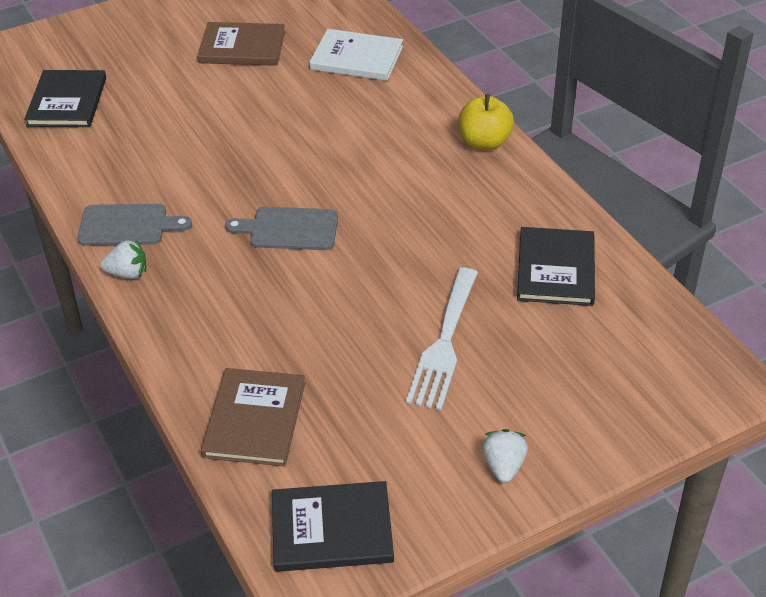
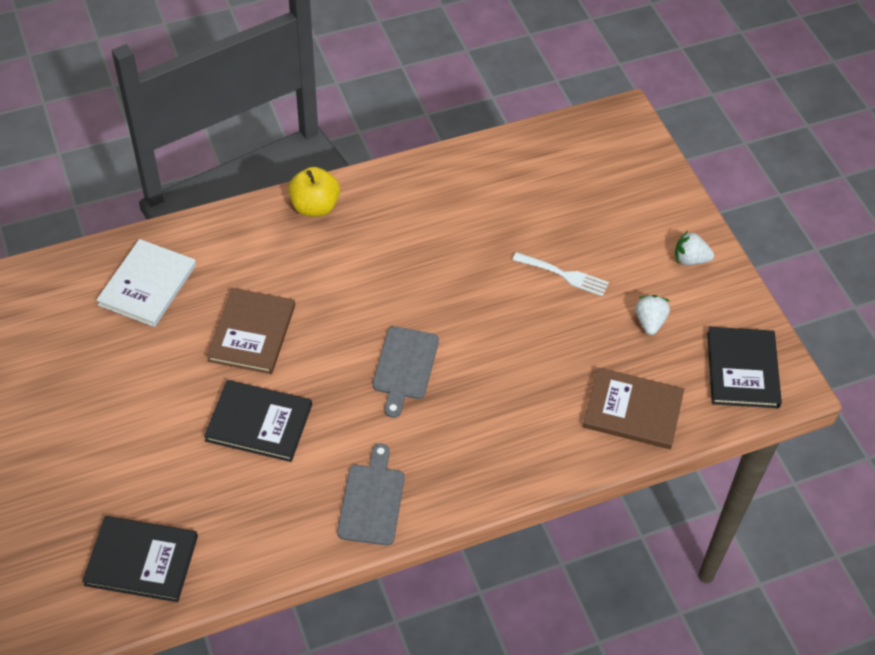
camera: 85 degrees left, 10 degrees up
white strawberry [100,239,146,279] -> white strawberry moved to [635,295,670,335]
brown book [197,22,285,66] -> brown book moved to [207,288,295,374]
white fork [406,268,478,410] -> white fork [512,252,609,297], size x0.64
black book [517,227,595,306] -> black book moved to [204,380,312,462]

